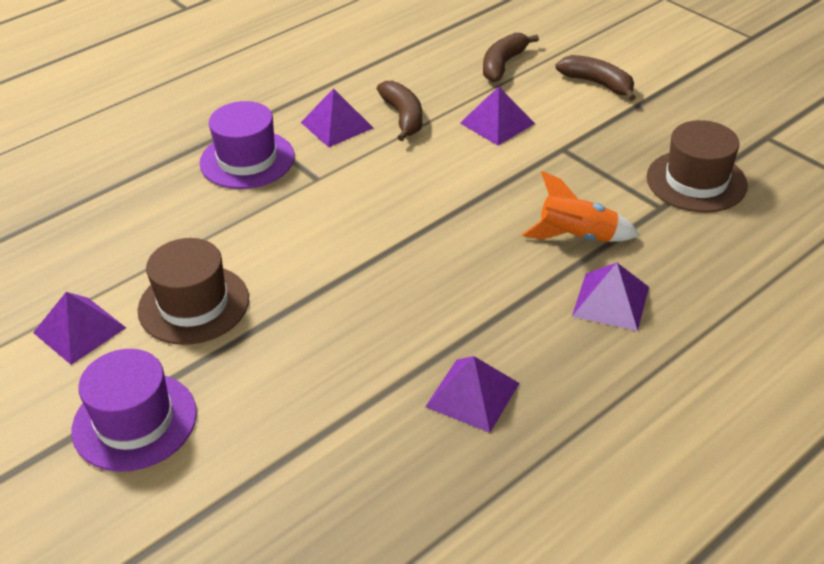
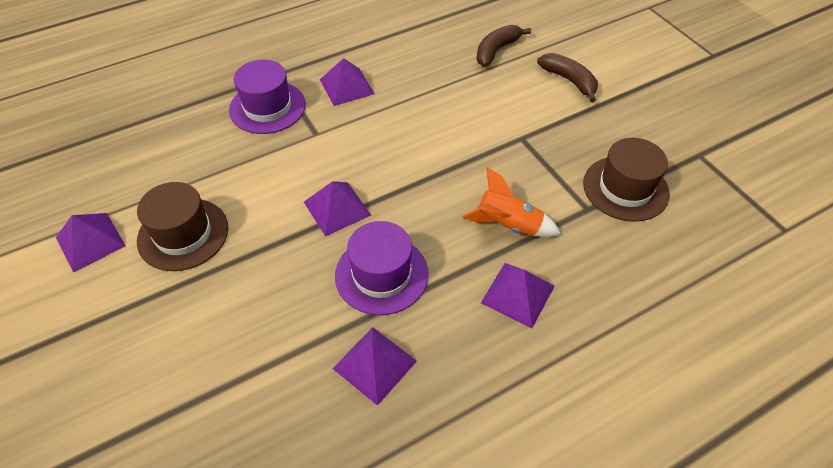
camera: 10 degrees right, 10 degrees up
purple hat [72,349,197,472] -> purple hat moved to [335,221,429,315]
brown banana [377,81,422,141] -> none
purple pyramid [460,87,535,146] -> purple pyramid moved to [304,181,371,236]

